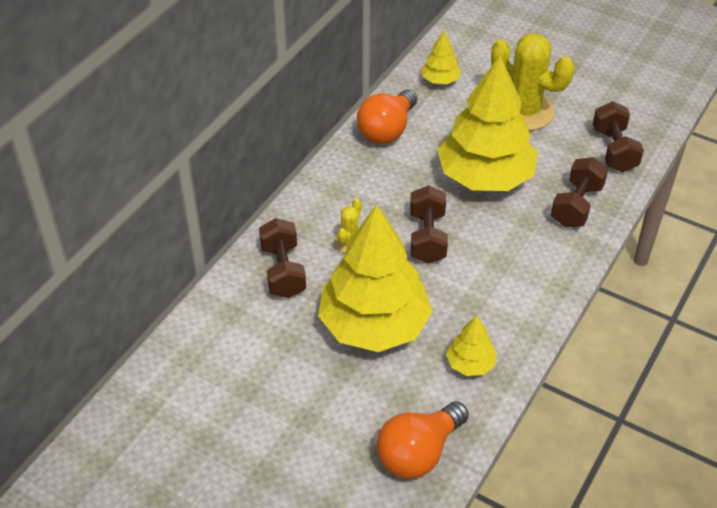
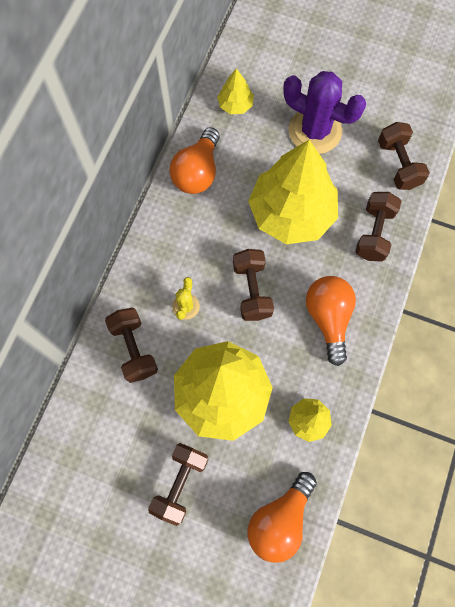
camera: 10 degrees left, 25 degrees up
yellow cactus [491,33,574,131] -> purple cactus [283,71,366,154]
none -> brown dumbbell [148,443,208,526]
none -> orange light bulb [306,276,356,366]

